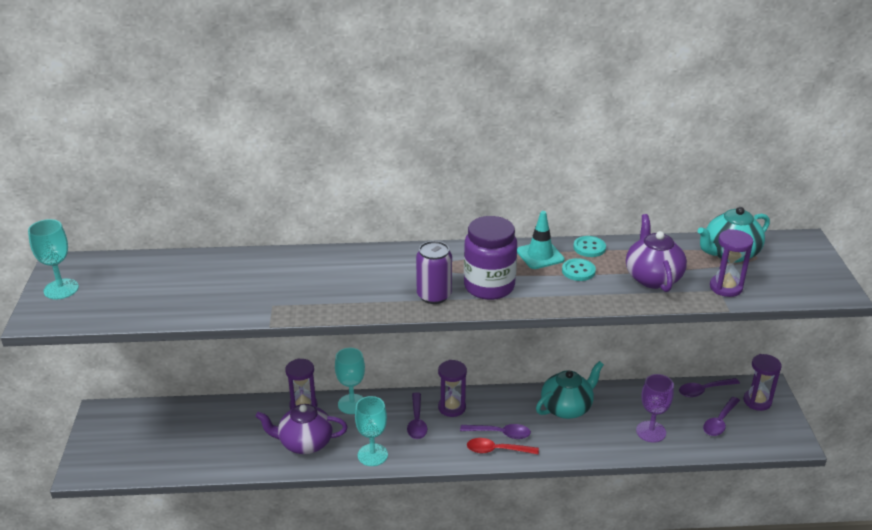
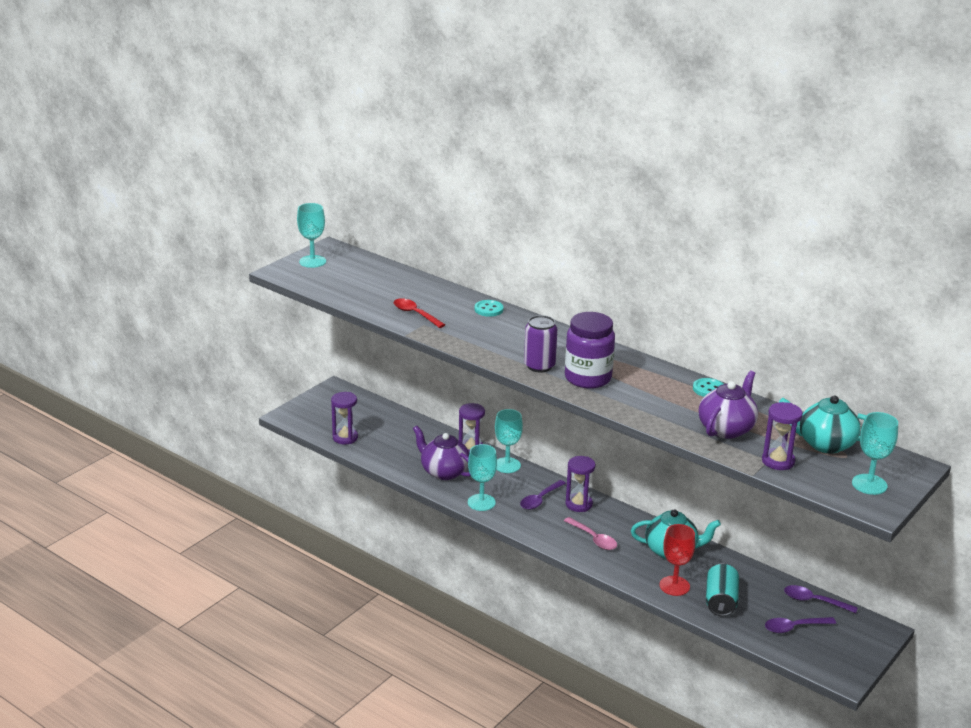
camera: 40 degrees right, 5 degrees down
purple spoon [460,424,531,439] -> pink spoon [564,517,617,550]
red spoon [467,438,539,455] -> red spoon moved to [394,298,445,328]
turquoise traffic cone [517,211,565,269] -> none
turquoise button [562,258,596,281] -> turquoise button moved to [474,300,503,317]
purple goblet [636,374,674,443] -> turquoise can [706,563,739,616]
purple hourglass [743,354,782,411] -> purple hourglass moved to [331,392,358,444]
none -> red goblet [660,524,695,596]
none -> turquoise goblet [852,412,898,495]

